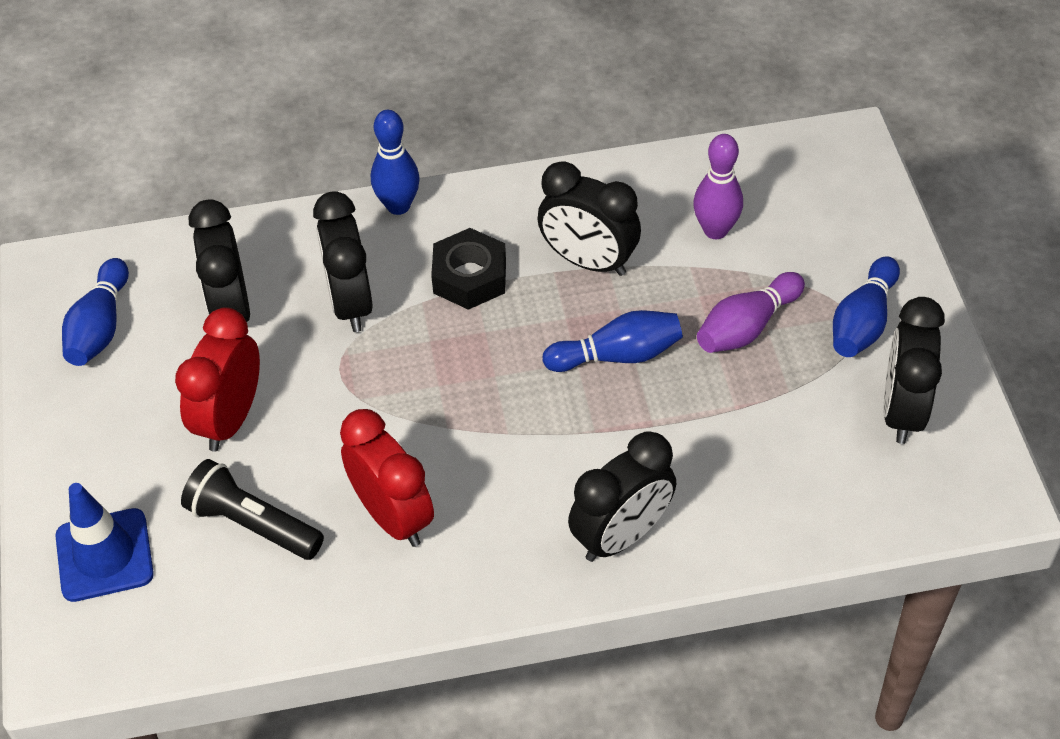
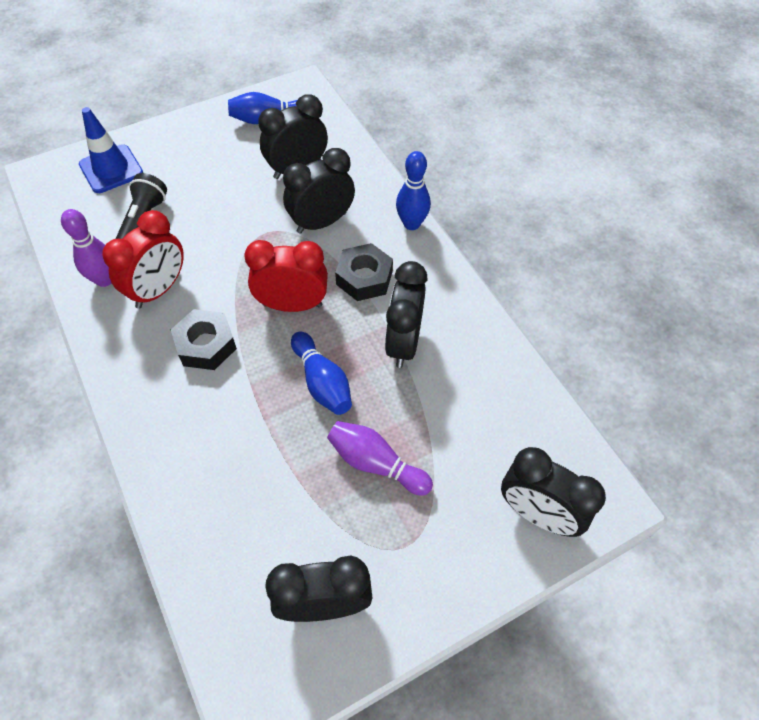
camera: 70 degrees right, 5 degrees up
red clock [175,307,260,452] -> red clock moved to [244,240,328,312]
black clock [568,431,676,562] -> black clock moved to [501,447,606,537]
purple bowling pin [693,134,743,239] -> purple bowling pin moved to [61,209,111,287]
blue bowling pin [833,256,900,357] -> none
none -> black nut [171,309,237,370]

